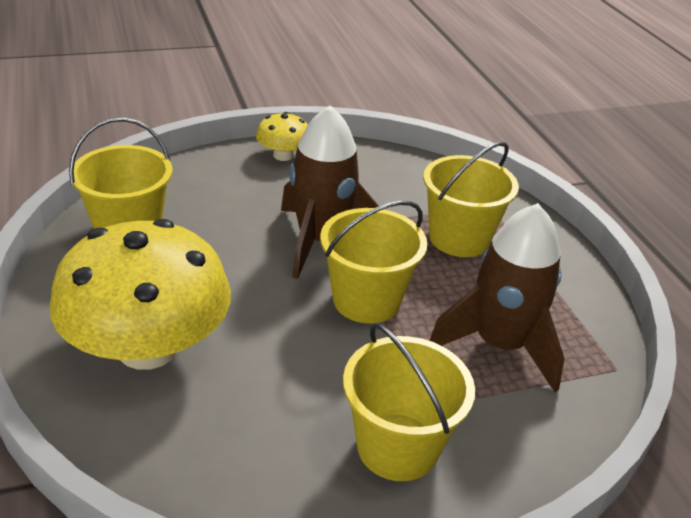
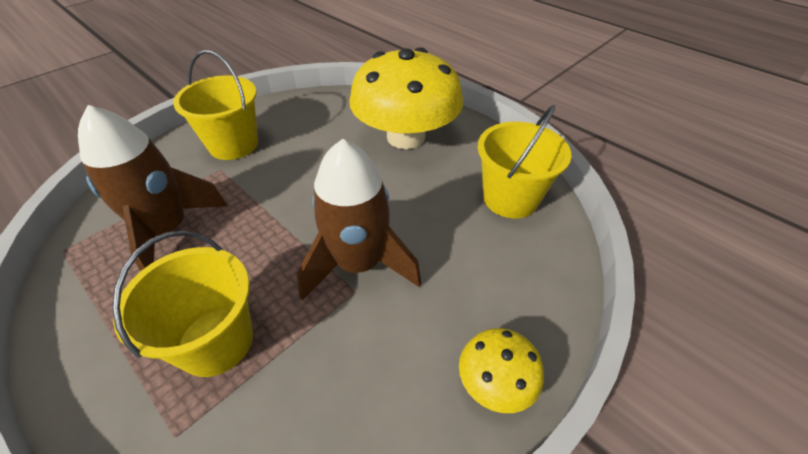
camera: 155 degrees right, 10 degrees up
yellow bucket [320,200,427,323] -> none

